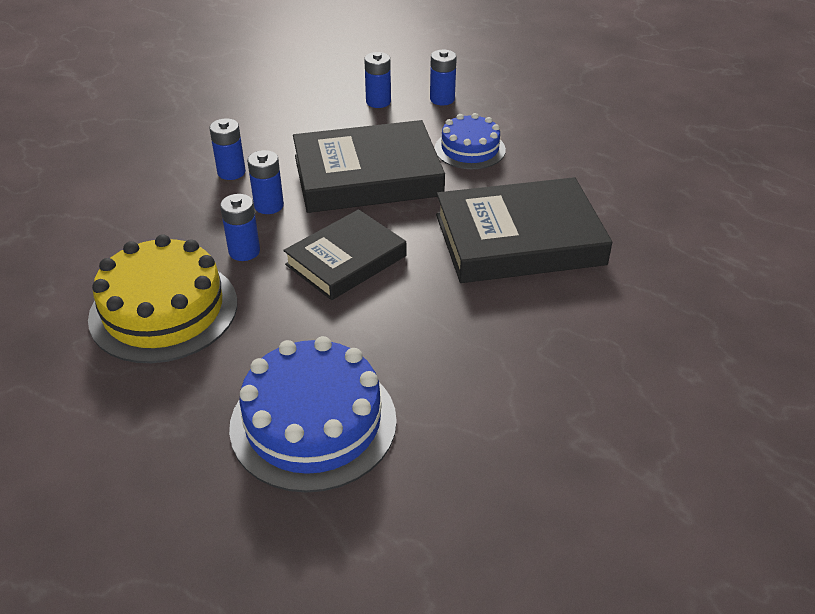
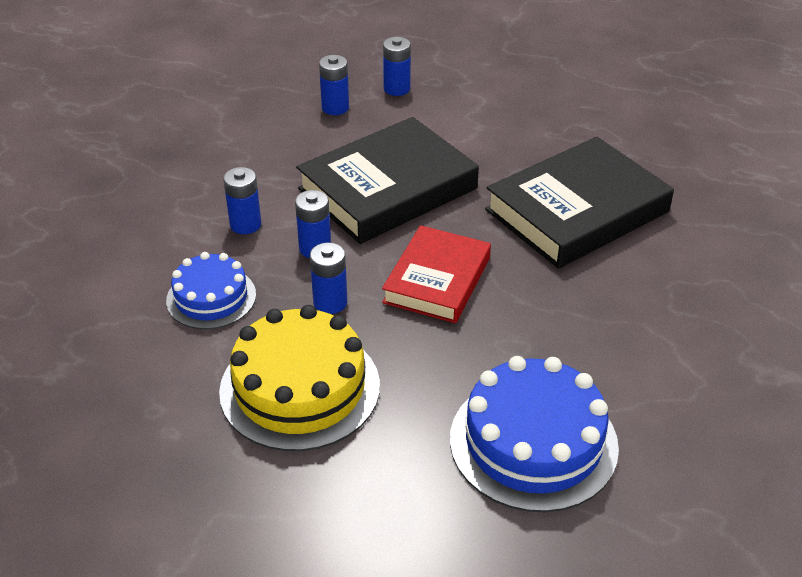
camera: 25 degrees left, 0 degrees up
black book [283,209,406,300] -> red book [382,225,491,323]
blue cake [435,113,506,169] -> blue cake moved to [166,252,256,329]

